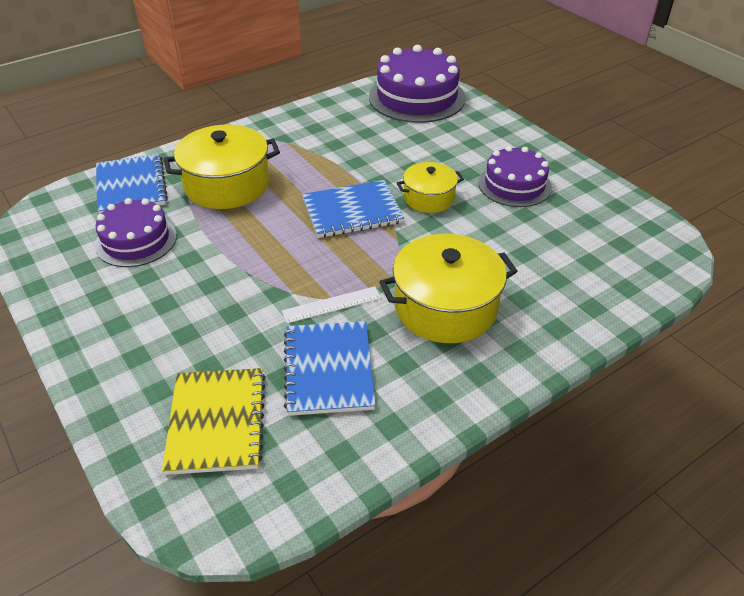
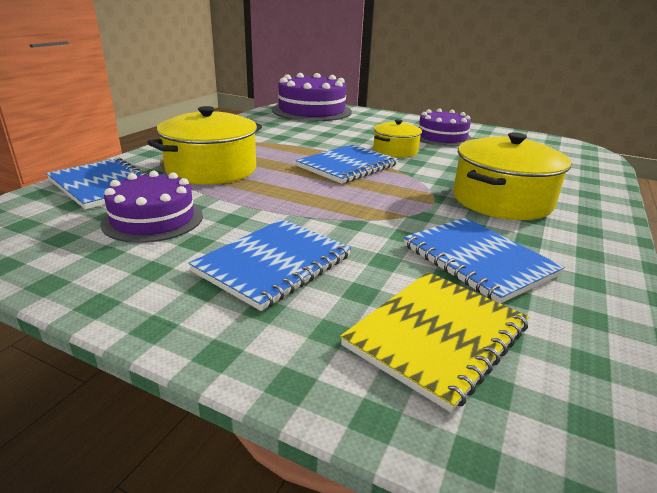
camera: 30 degrees left, 15 degrees down
yellow notebook [162,368,265,475] -> yellow notebook turned 75 degrees clockwise [340,272,529,412]
white ruler [282,286,381,324] -> none
none -> blue notebook [189,219,351,311]

